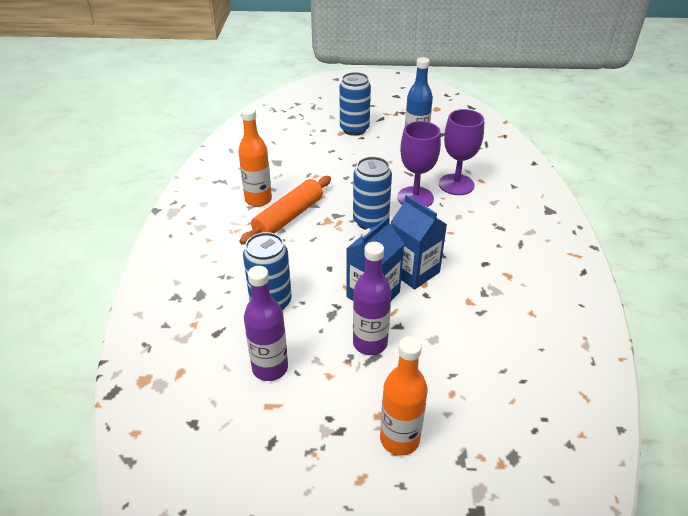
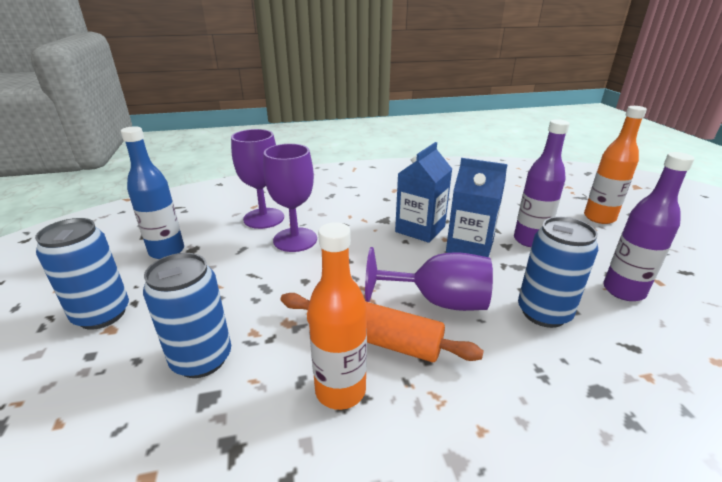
camera: 105 degrees left, 10 degrees down
blue can [353,157,392,230] -> blue can moved to [143,253,231,378]
none -> purple goblet [365,247,493,311]

